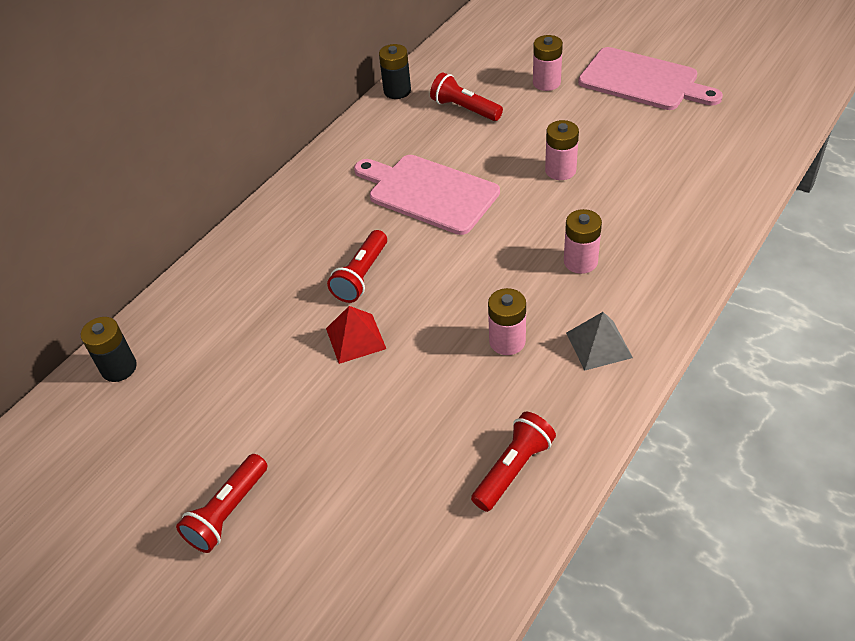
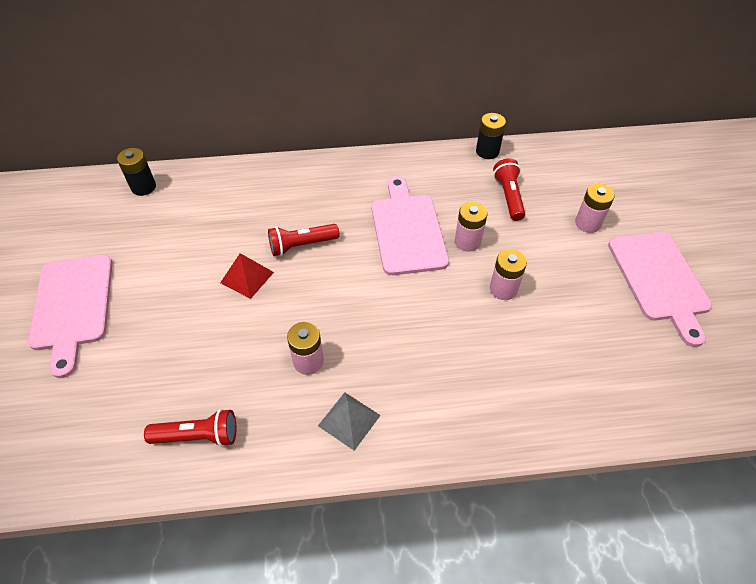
camera: 45 degrees right, 5 degrees up
red flashlight [176,454,267,553] -> pink cutting board [28,255,113,378]
pink battery [564,209,602,274] -> pink battery moved to [455,202,487,252]

